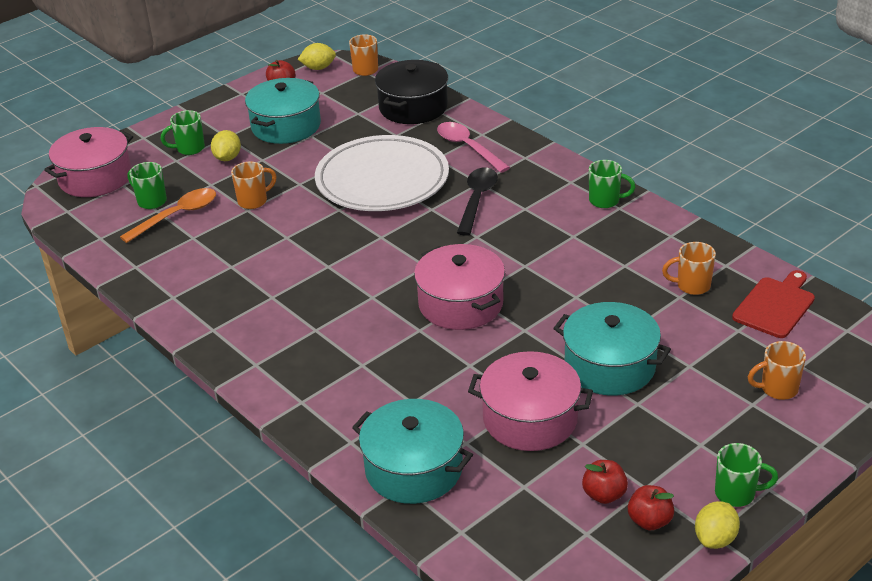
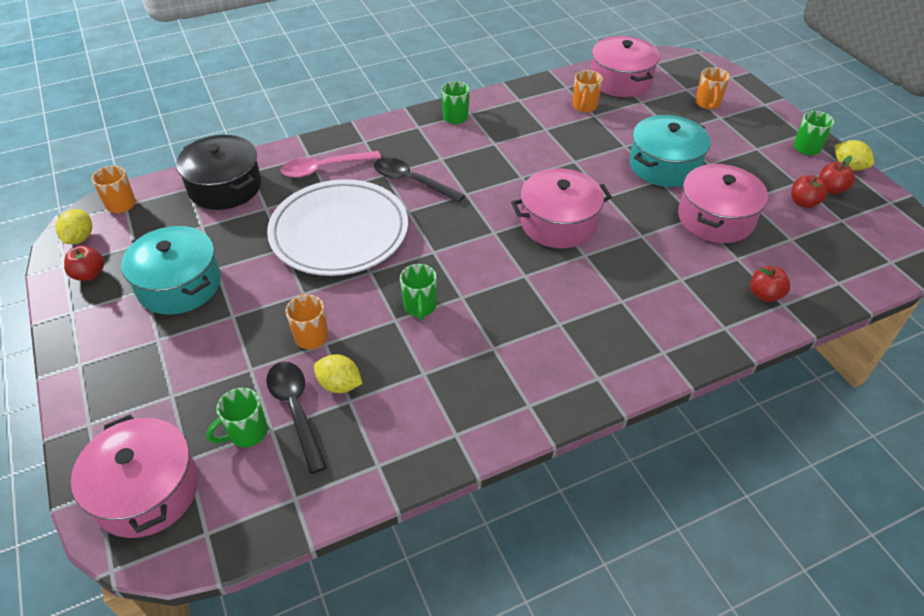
camera: 75 degrees left, 10 degrees up
orange spoon [120,188,216,243] -> black spoon [266,362,327,474]
green mug [161,110,205,155] -> green mug moved to [400,264,437,320]
yellow lemon [211,130,241,161] -> yellow lemon moved to [314,354,363,393]
turquoise pot [352,399,473,504] -> red apple [750,266,790,302]
red cutting board [732,270,815,338] -> pink pot [591,36,660,97]

